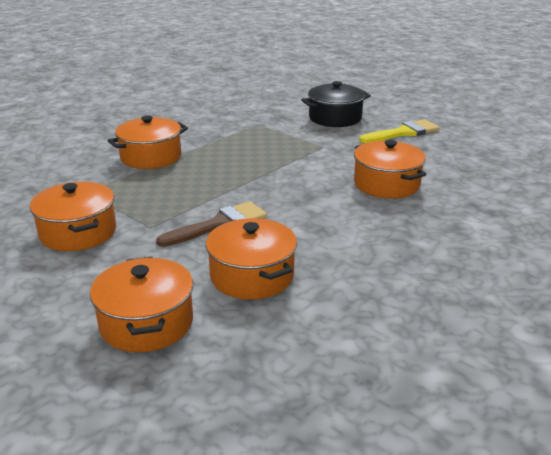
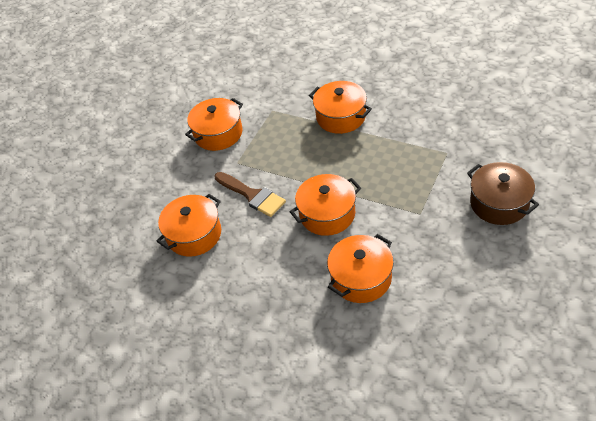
camera: 80 degrees right, 20 degrees up
orange pot [90,257,193,352] -> orange pot moved to [290,174,361,236]
black pot [301,81,371,127] -> brown pot [467,162,539,225]
yellow brush [359,119,440,143] -> none

